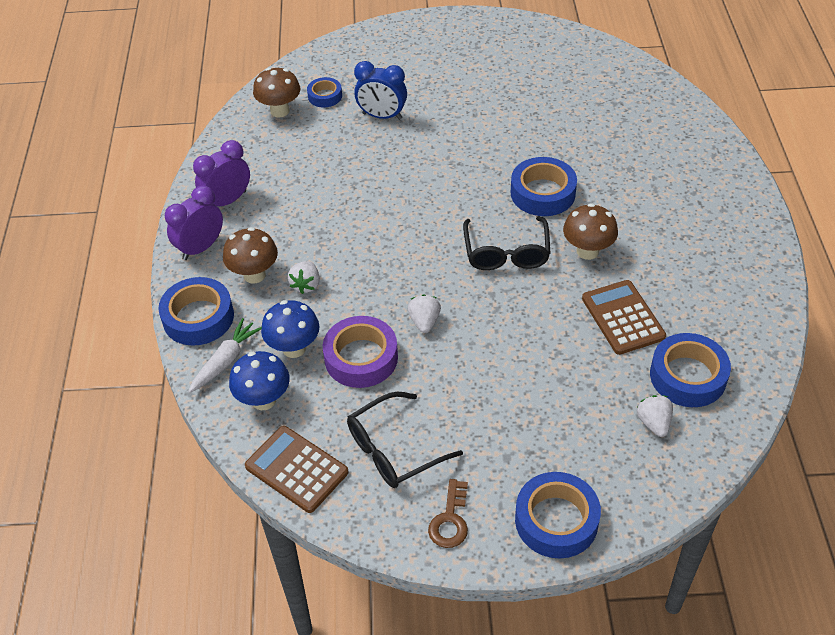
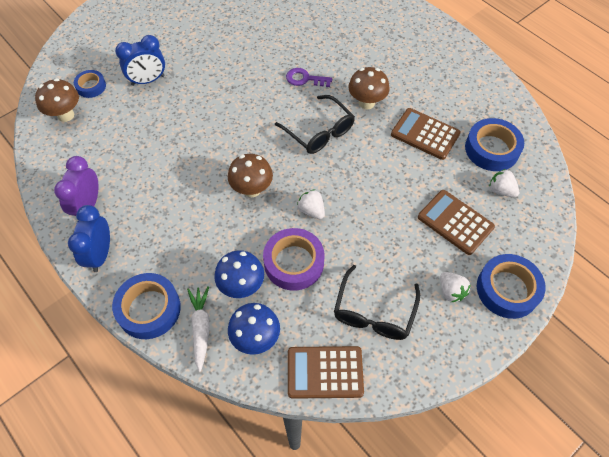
camera: 40 degrees left, 10 degrees up
purple clock [165,186,223,260] -> blue clock [68,205,110,272]
brown mushroom [223,227,278,284] -> brown mushroom moved to [228,154,273,197]
white strawberry [288,261,320,294] -> white strawberry moved to [440,272,471,303]
brown key [428,479,468,548] -> none
blue tape [511,157,577,216] -> purple key [286,68,332,87]
none -> brown calculator [418,190,495,255]

